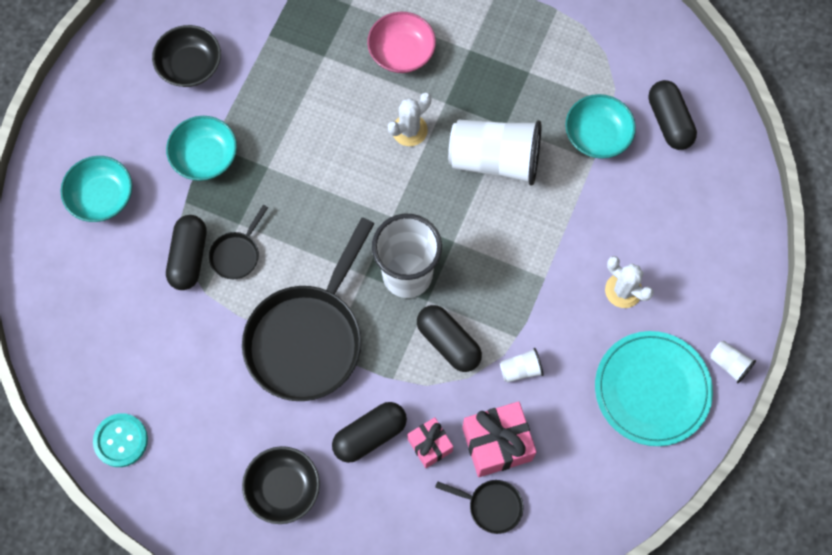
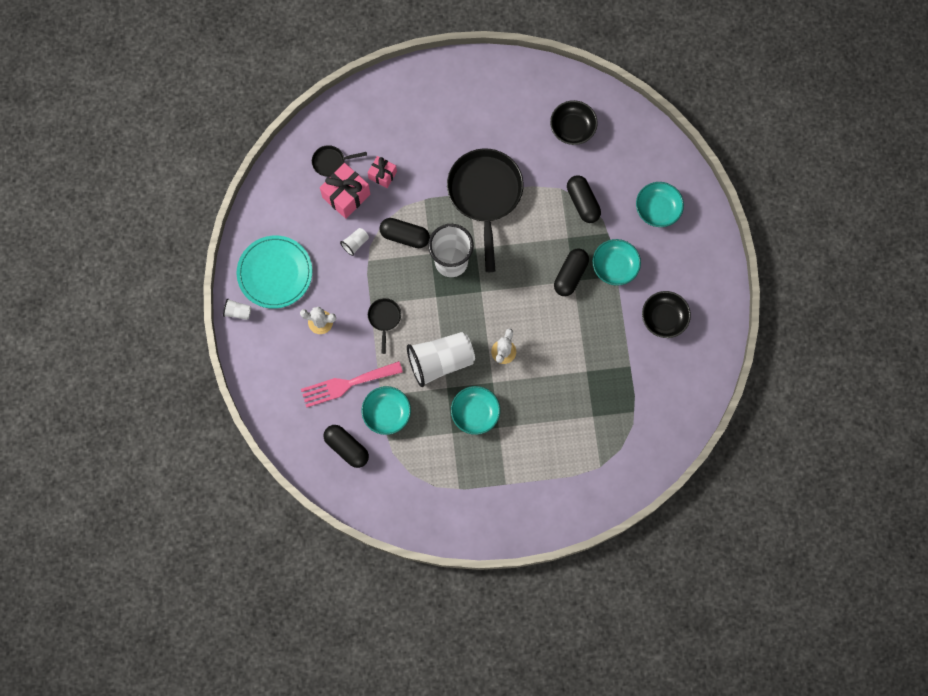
camera: 150 degrees right, 5 degrees up
turquoise button [93,413,148,467] -> none
black pan [209,205,268,279] -> black pan moved to [368,298,401,354]
black bowl [242,446,320,524] -> black bowl moved to [550,100,598,145]
black capsule [332,402,407,463] -> black capsule moved to [554,248,589,296]
pink bowl [367,12,436,73] -> none
none -> pink fork [301,361,403,408]
none -> turquoise bowl [451,386,500,435]

